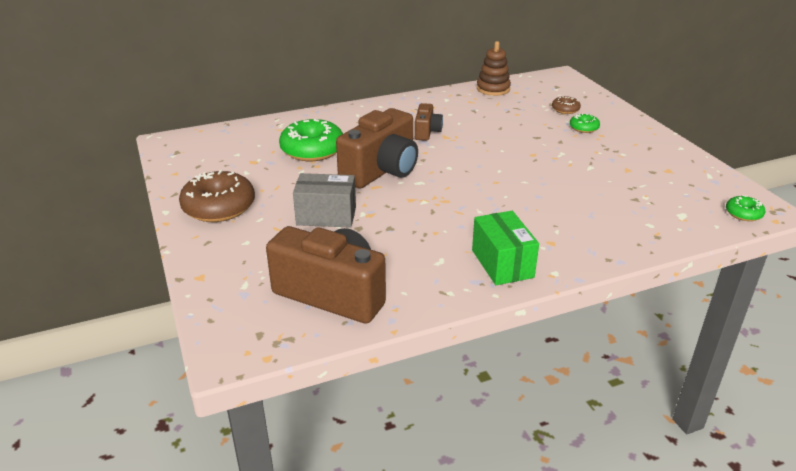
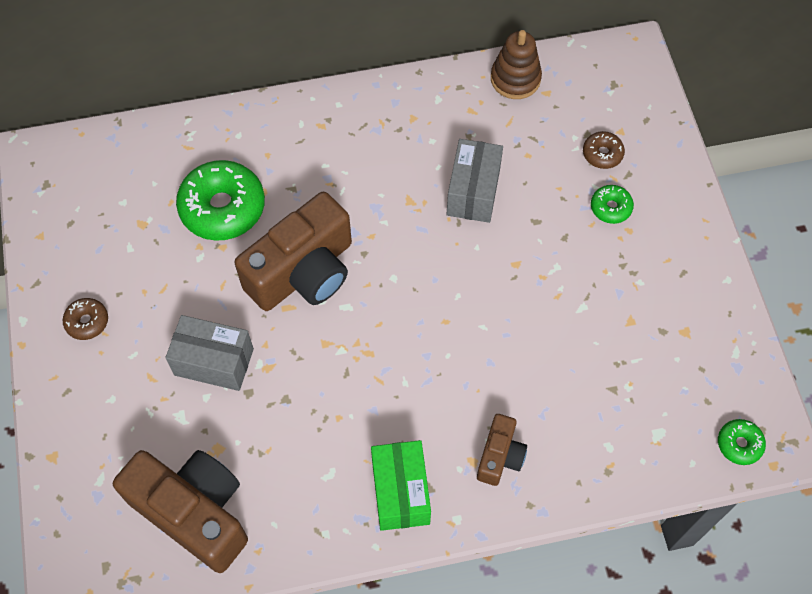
camera: 10 degrees right, 30 degrees up
brown donut [179,170,255,222] -> brown donut [63,298,108,340], size x0.49
brown camera [415,103,443,141] -> brown camera moved to [477,414,527,486]
none -> grey box [447,139,503,223]

